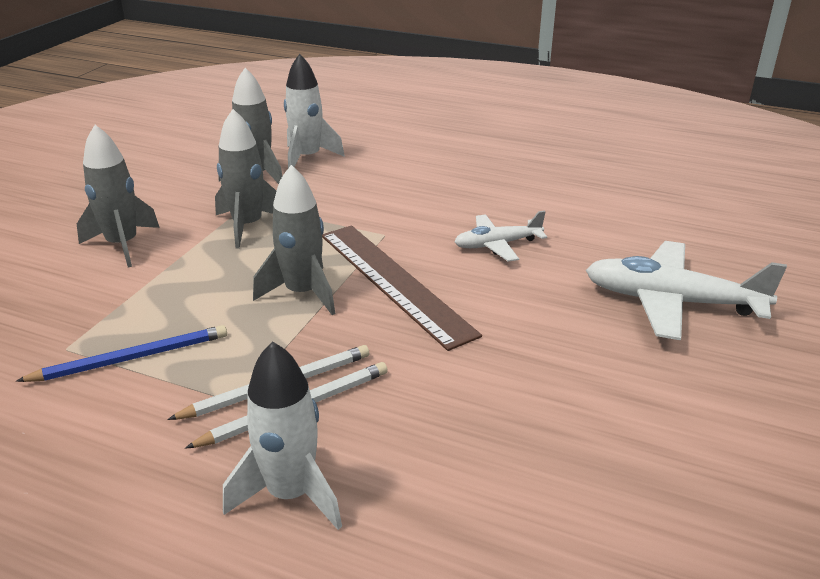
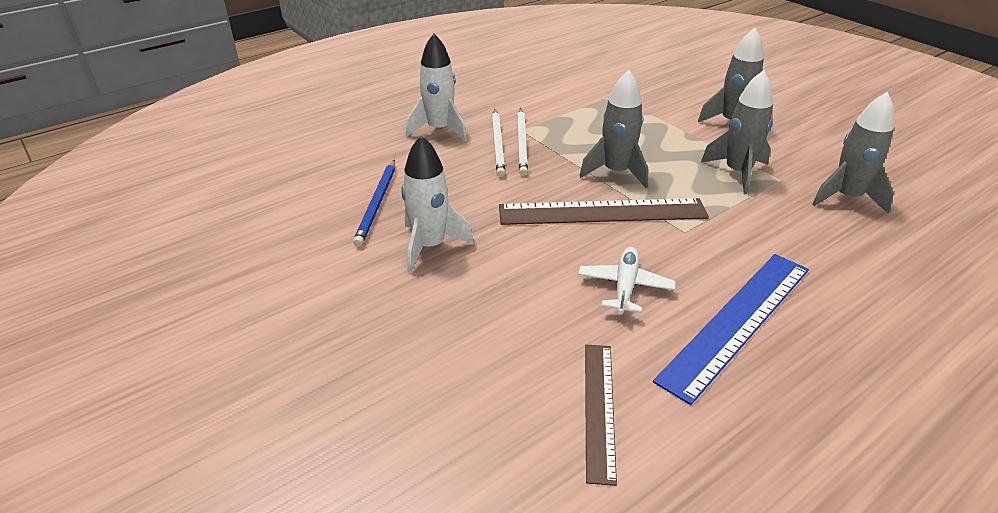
camera: 120 degrees right, 5 degrees up
blue pencil [16,325,227,382] -> blue pencil moved to [353,160,395,247]
white rocket [284,54,345,168] -> white rocket moved to [401,135,474,273]
white plane [586,241,787,340] -> none
none -> brown ruler [585,345,617,486]
none -> blue ruler [653,254,809,405]

